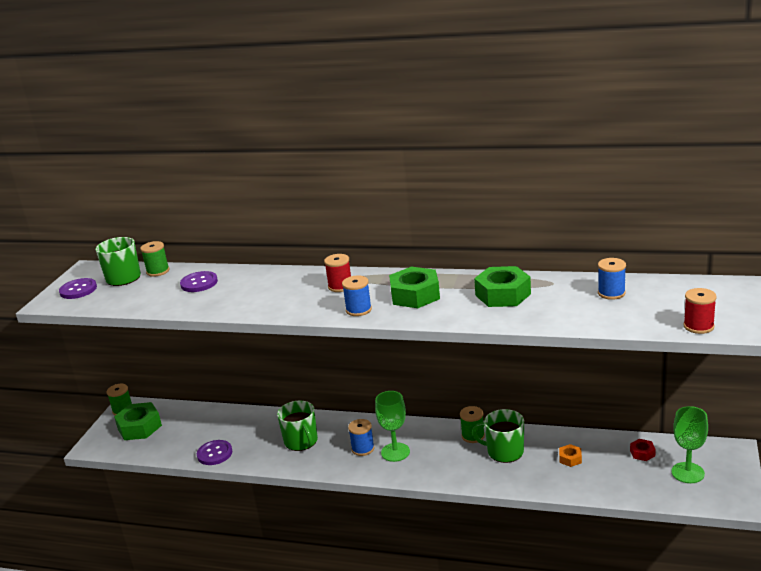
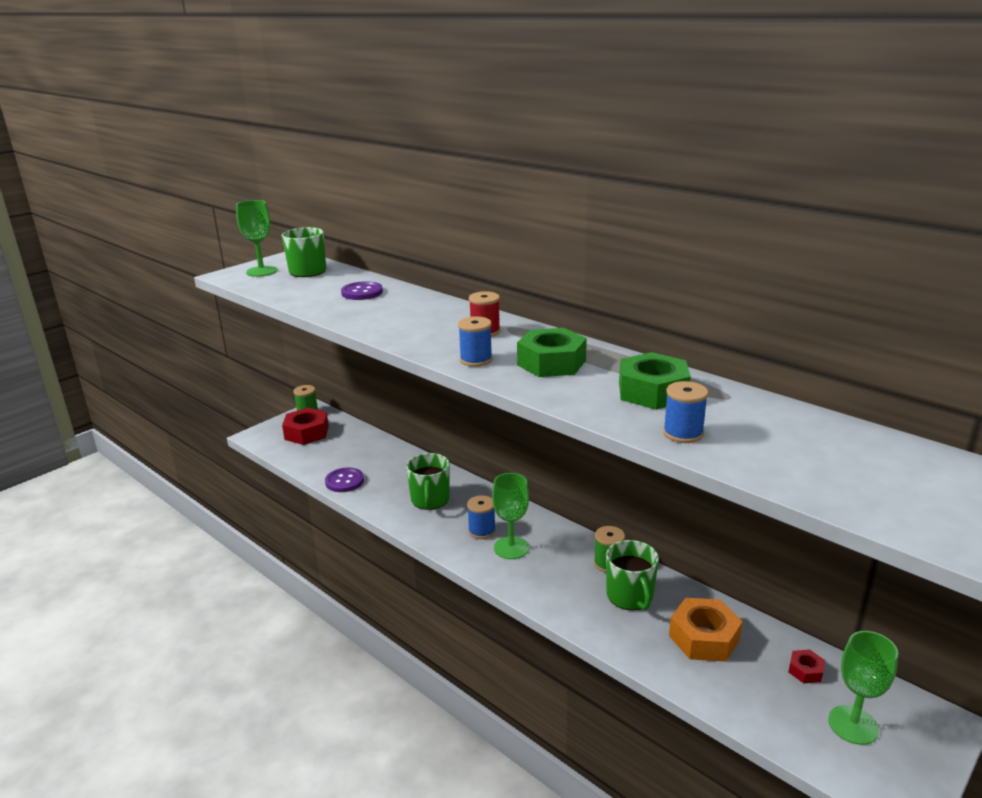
camera: 25 degrees right, 0 degrees up
purple button [59,278,97,299] -> green goblet [236,200,277,277]
green nut [114,402,162,440] -> red nut [282,408,329,445]
green spool [140,241,169,277] -> none
green mug [472,409,524,463] -> green mug turned 150 degrees counterclockwise [606,540,659,610]
orange nut [559,444,582,467] -> orange nut [669,598,743,662], size x2.05
blue spool [598,258,626,300] -> blue spool moved to [663,381,708,443]
red spool [683,288,717,334] -> none

